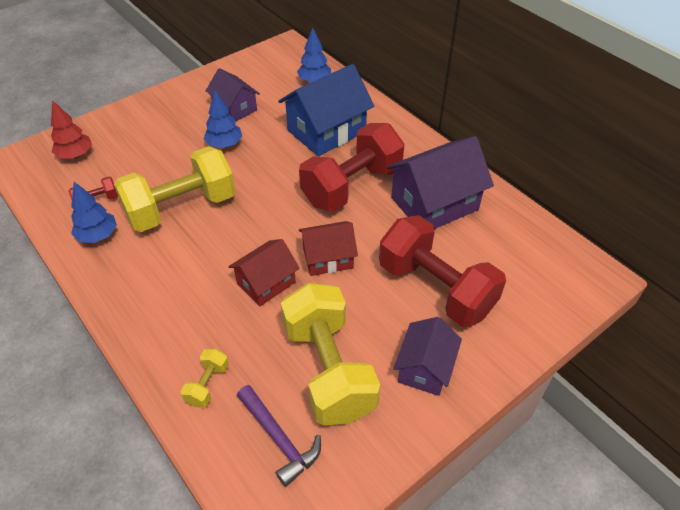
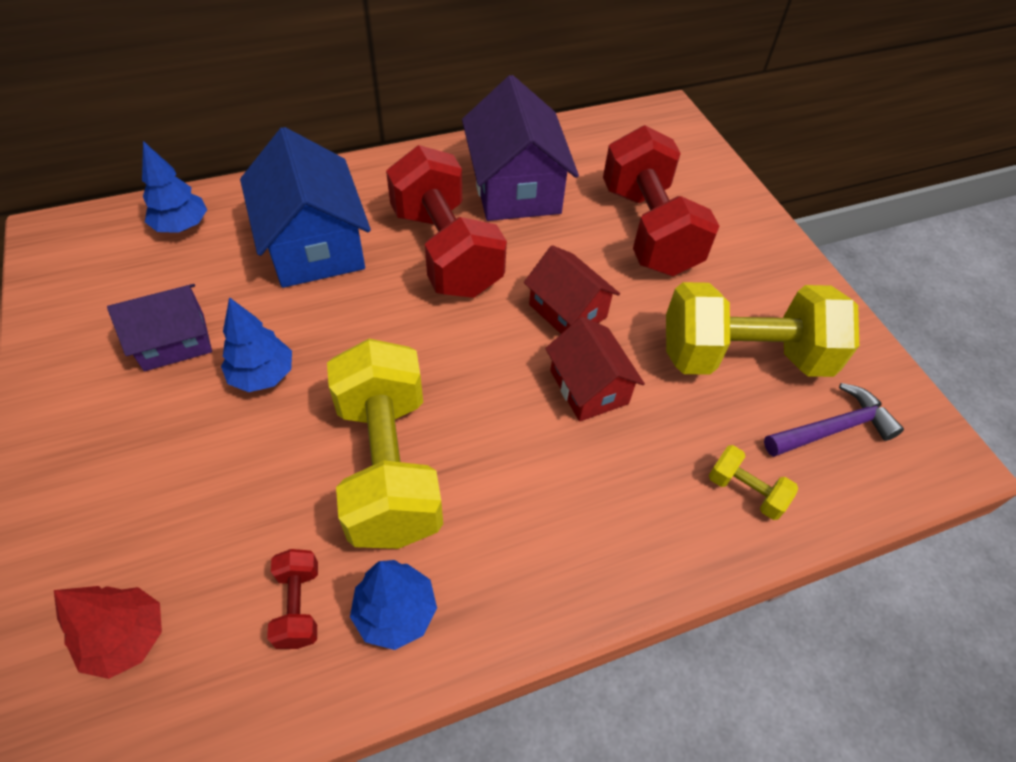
camera: 75 degrees left, 5 degrees up
red house [299,221,358,276] -> red house turned 45 degrees counterclockwise [524,245,620,334]
red dumbbell [379,215,506,327] -> red dumbbell turned 75 degrees counterclockwise [603,125,719,276]
purple house [393,317,462,396] -> none

